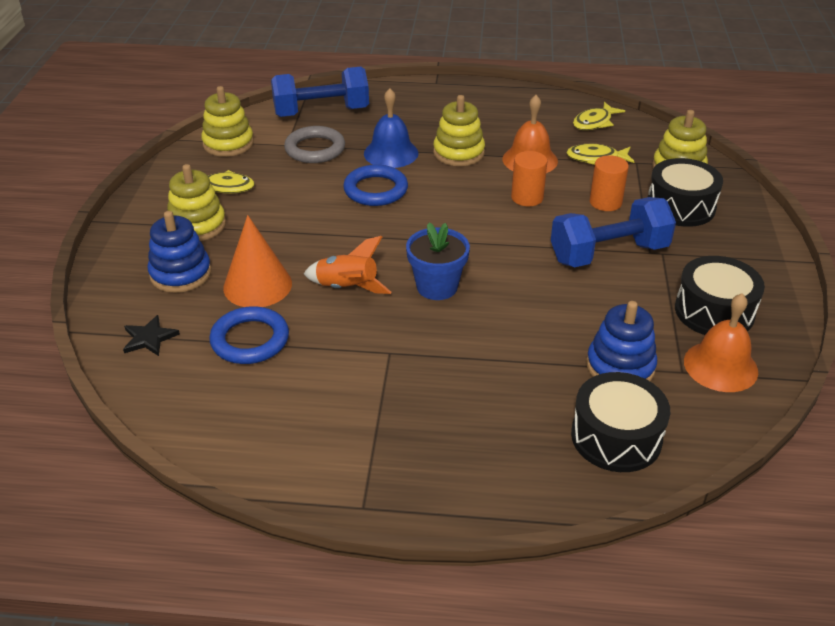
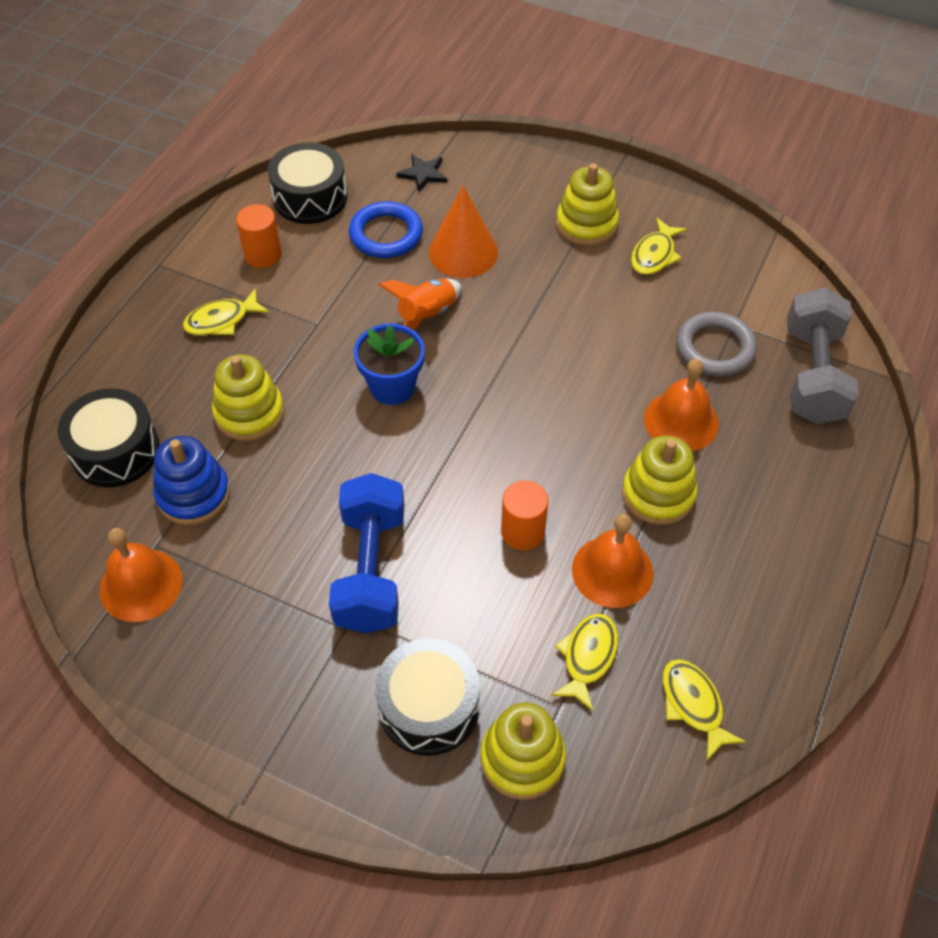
camera: 110 degrees right, 15 degrees up
blue stacking toy [148,211,211,293] -> none
yellow stacking toy [201,86,254,157] -> yellow stacking toy moved to [212,354,284,441]
blue dumbbell [271,66,369,117] -> grey dumbbell [787,287,859,424]
blue ring [343,165,408,206] -> none
blue bell [364,88,418,168] -> orange bell [644,359,719,451]
orange cylinder [590,155,629,211] -> orange cylinder moved to [236,204,282,268]
black drum [675,256,765,335] -> black drum moved to [268,142,347,224]
none -> yellow fish [183,288,269,336]

